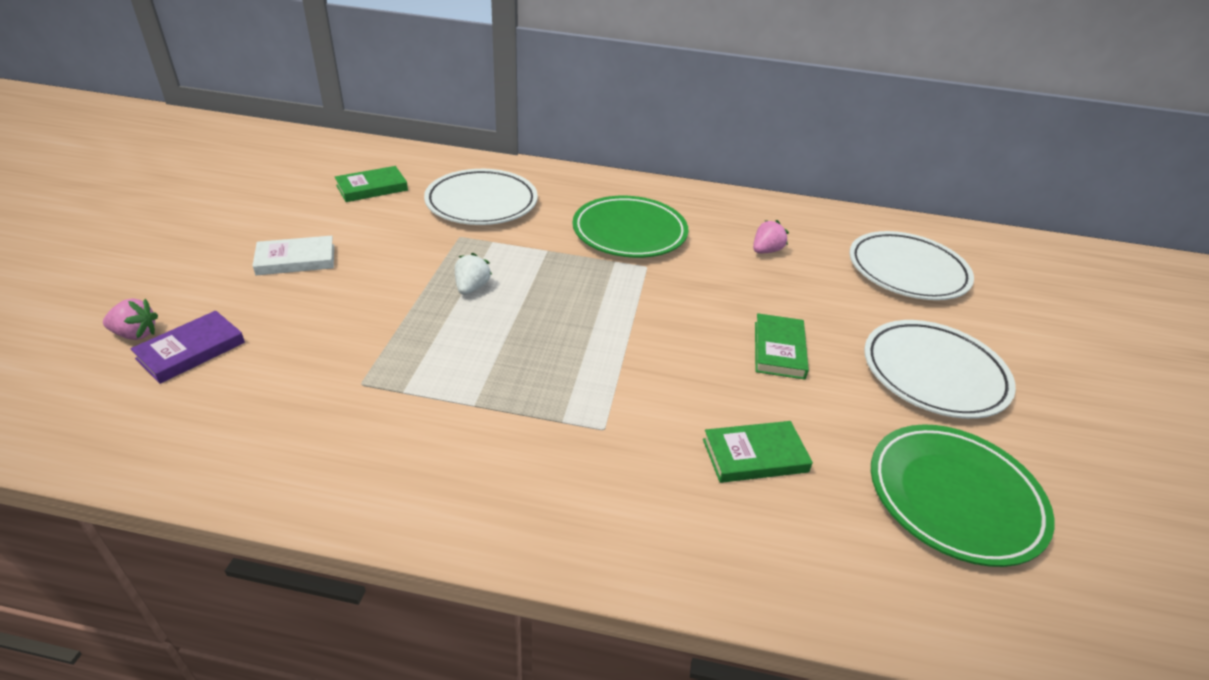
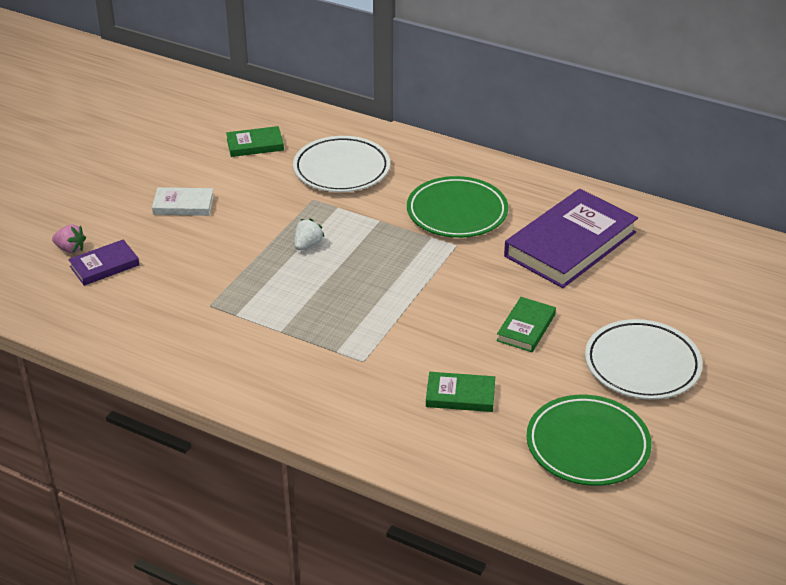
camera: 20 degrees right, 0 degrees up
pink strawberry [753,220,789,253] -> purple book [504,189,638,288]
white plate [849,231,974,300] -> none

